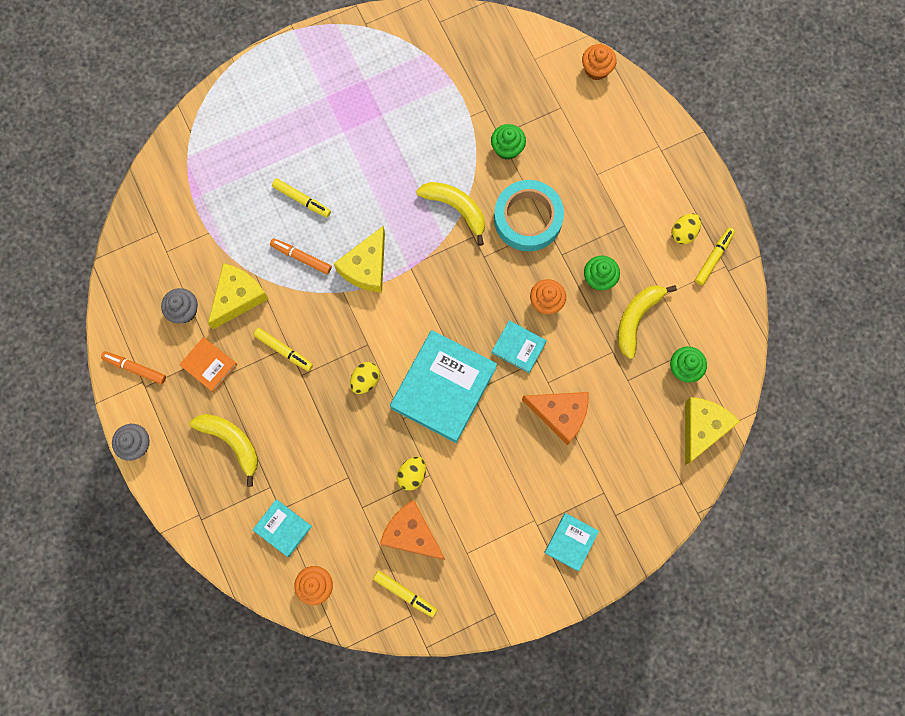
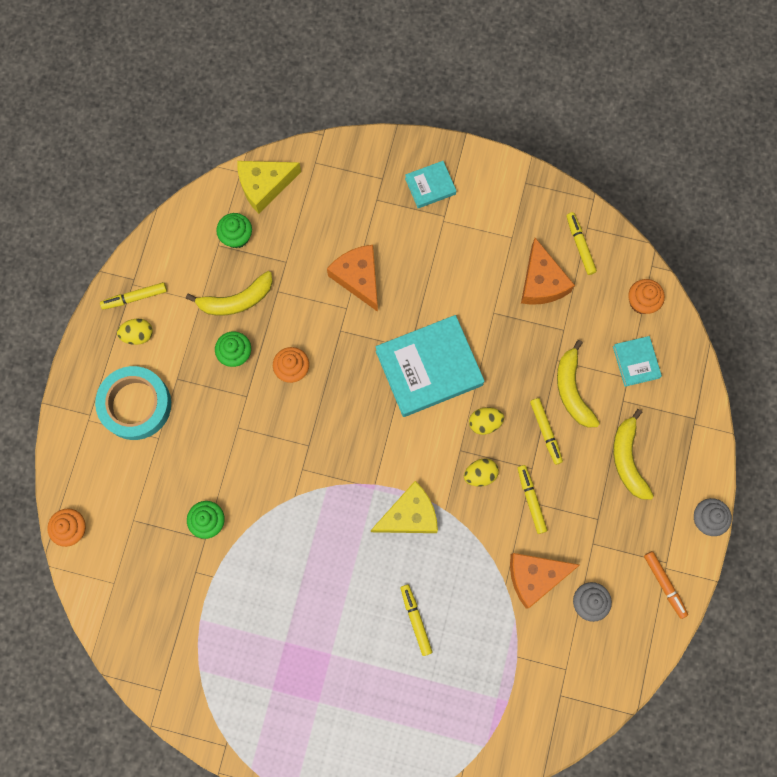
camera: 140 degrees left, 0 degrees up
orange book [179,337,237,393] -> none
yellow cheese [208,263,269,329] -> orange cheese [510,553,580,609]
orange marker [270,238,332,274] -> none
yellow egg [397,456,426,491] -> yellow egg moved to [464,458,499,487]
yellow banana [416,182,485,246] -> yellow banana moved to [557,340,600,428]
turquoise book [492,320,547,373] -> none
turquoise tape [494,180,564,251] -> turquoise tape moved to [95,366,171,440]
none -> yellow marker [530,398,563,465]

